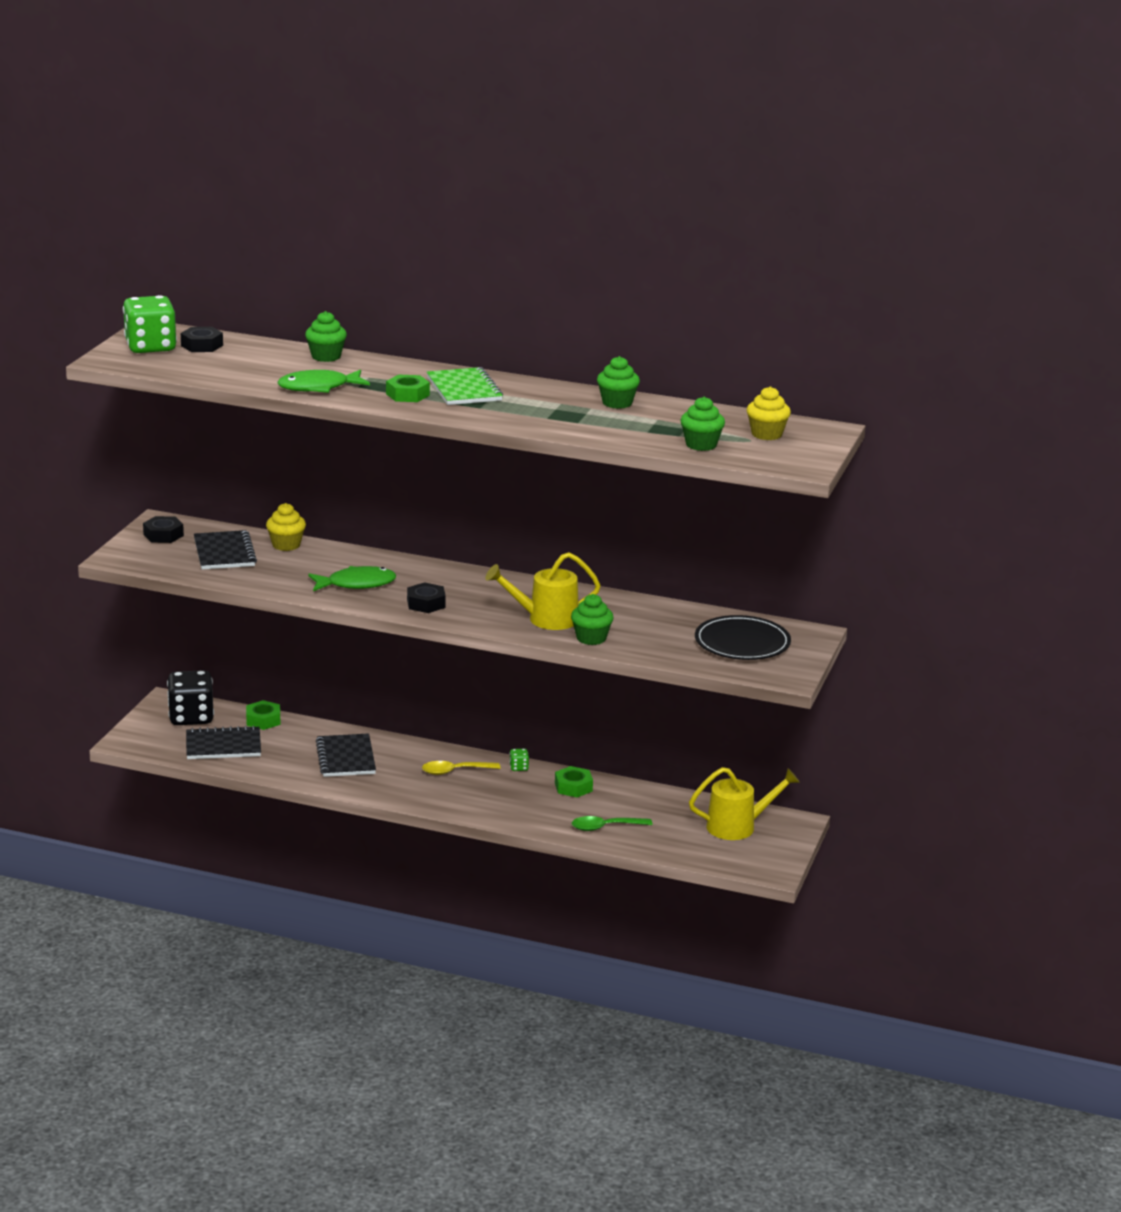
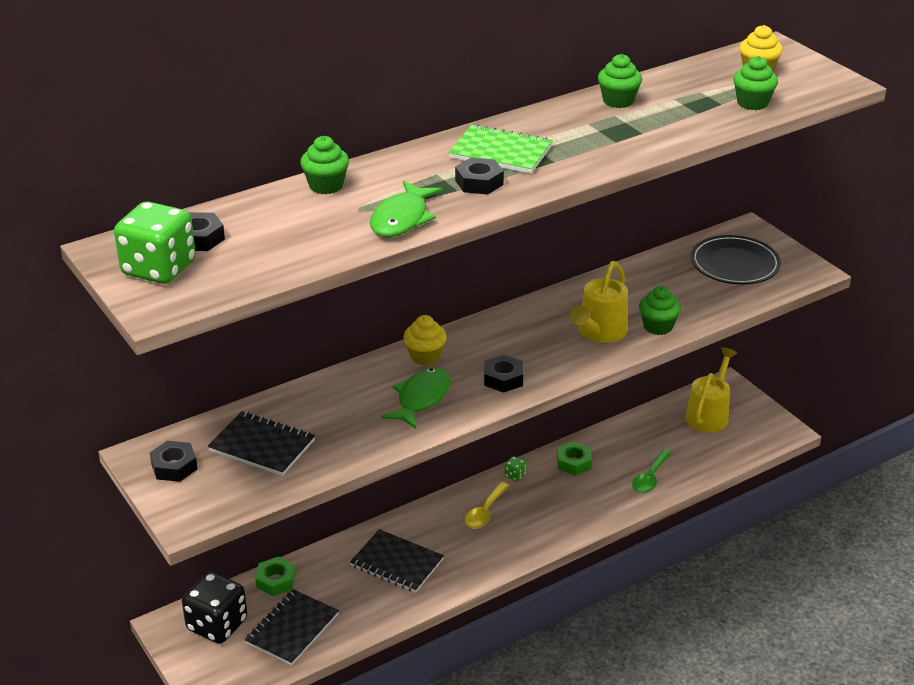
camera: 50 degrees left, 10 degrees up
yellow cupcake [266,503,306,551] -> yellow cupcake moved to [403,315,447,365]
green nut [386,375,430,402] -> black nut [455,157,504,194]

